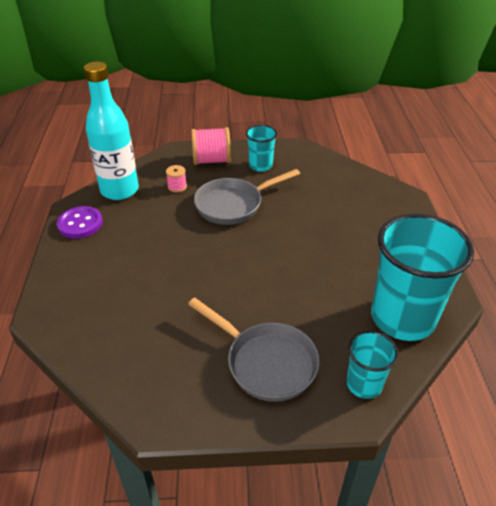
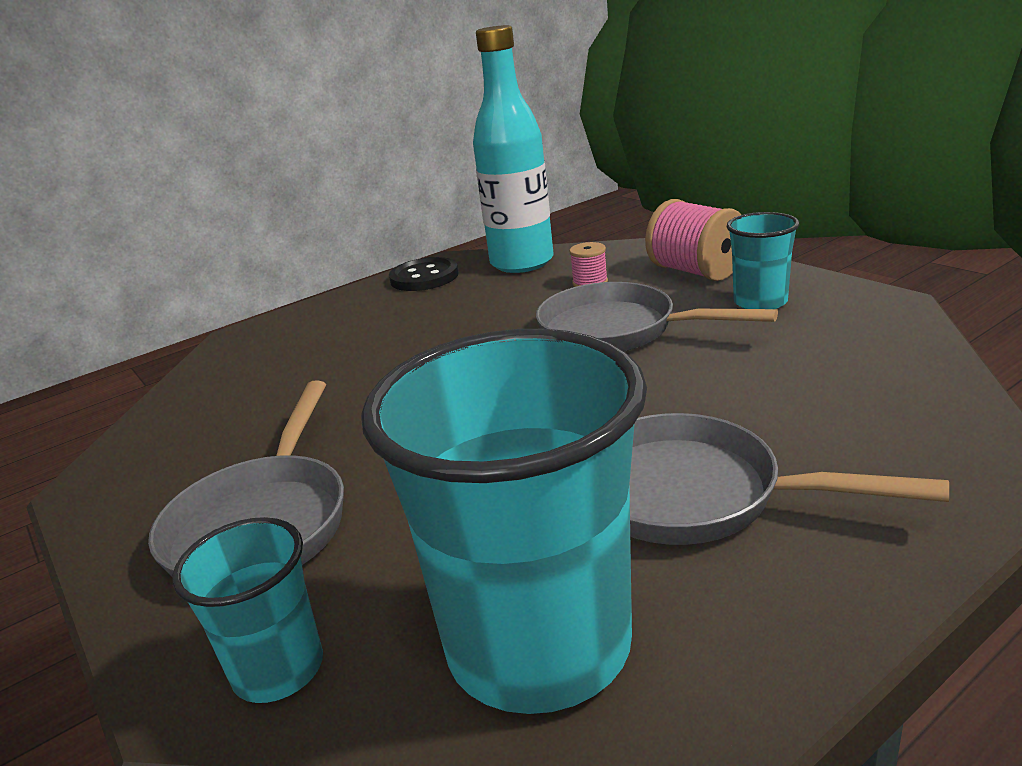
camera: 60 degrees right, 15 degrees down
purple button [57,206,103,239] -> black button [389,257,459,291]
none -> grey pan [629,413,949,545]

